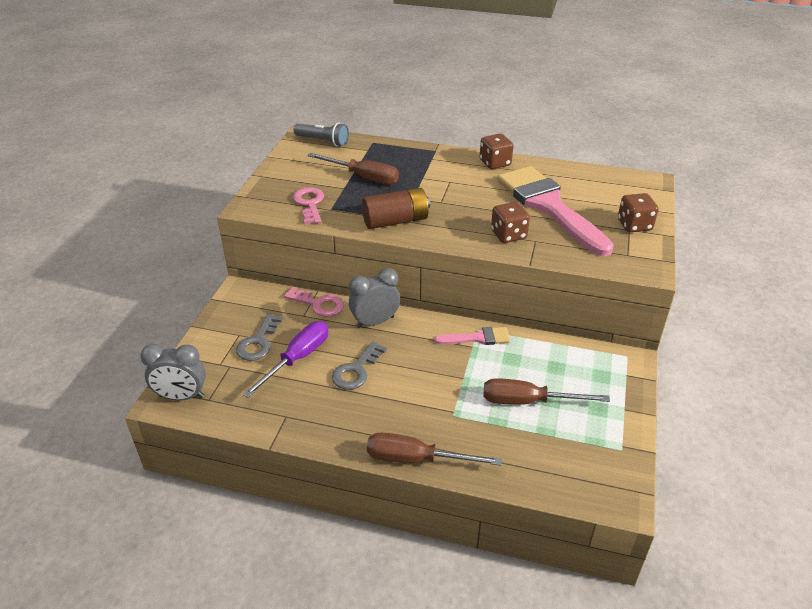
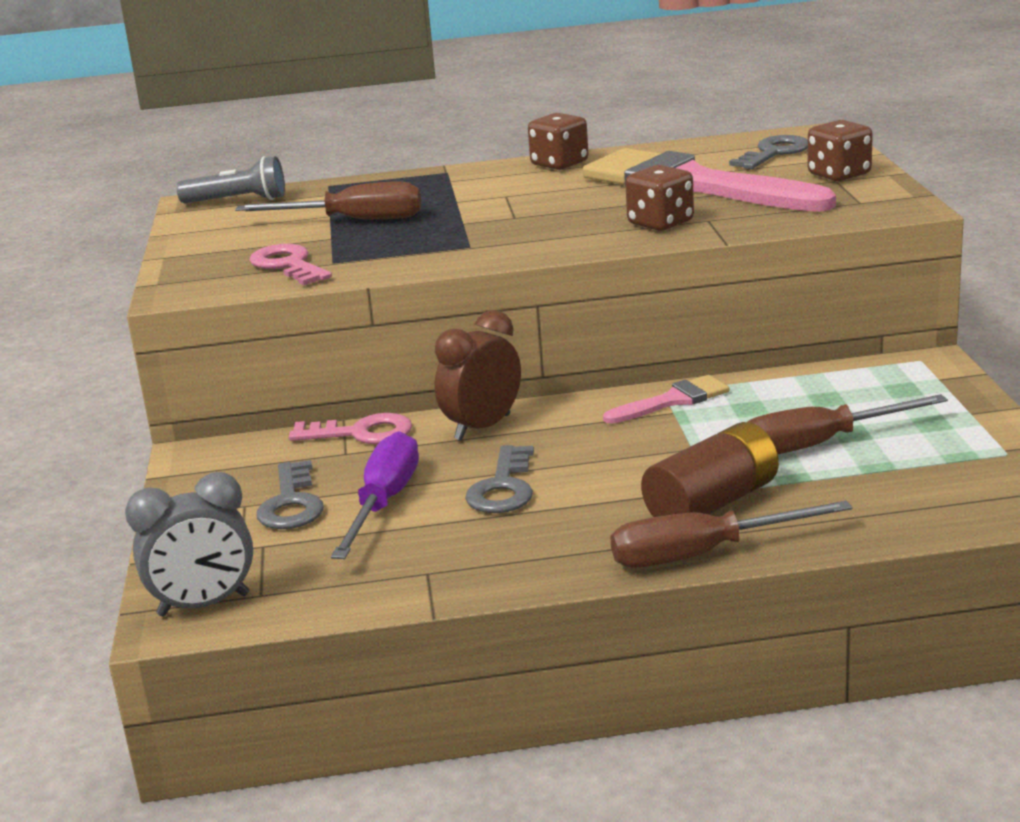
camera: 20 degrees left, 15 degrees down
grey clock [349,268,400,328] -> brown clock [434,310,521,441]
brown battery [362,188,430,229] -> brown battery moved to [641,422,779,517]
none -> grey key [729,135,808,169]

